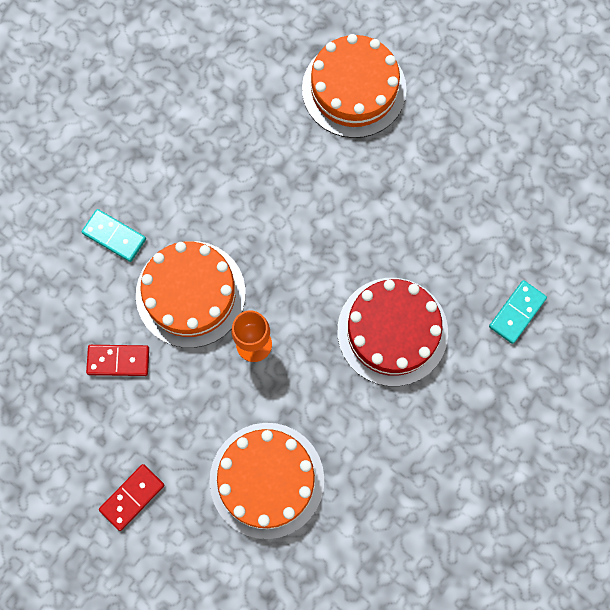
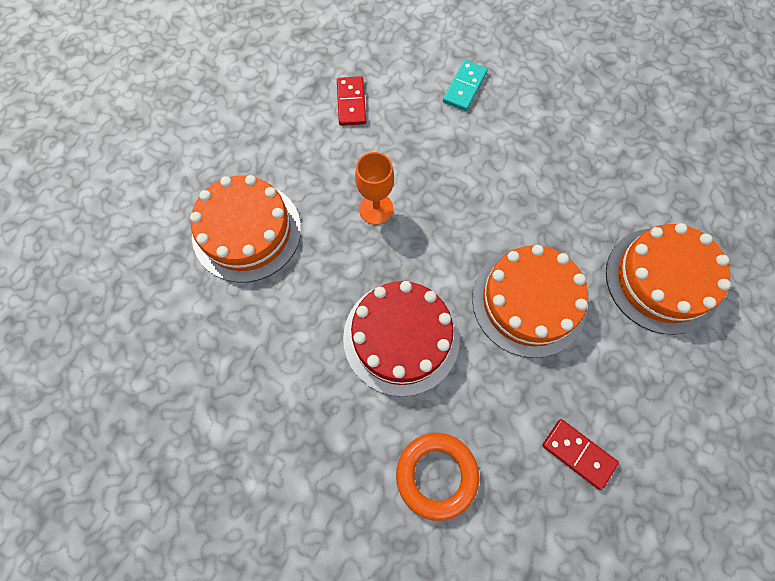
camera: 85 degrees right, 5 degrees down
red domino [99,464,164,531] -> red domino moved to [542,419,619,490]
orange cake [136,241,246,348] -> orange cake moved to [472,245,588,358]
turquoise domino [489,280,547,344] -> orange ring [396,433,479,521]

